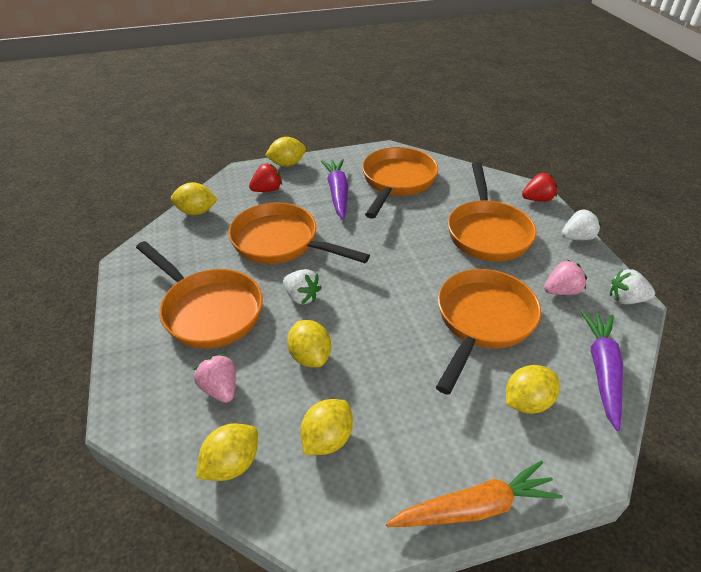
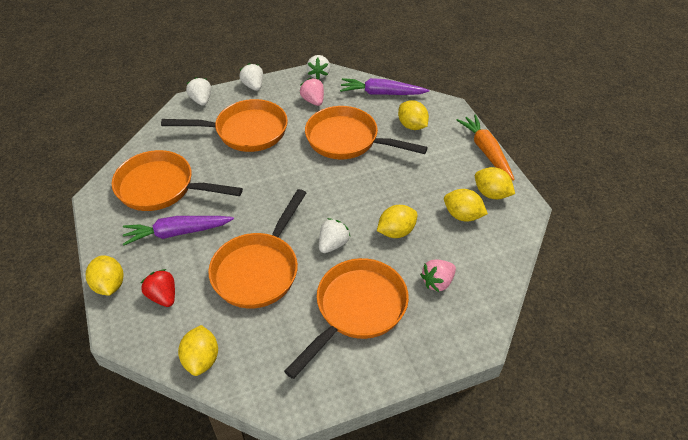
camera: 95 degrees left, 5 degrees up
yellow lemon [196,423,258,481] -> yellow lemon moved to [475,167,515,199]
red strawberry [522,173,557,201] -> white strawberry [186,77,211,106]

